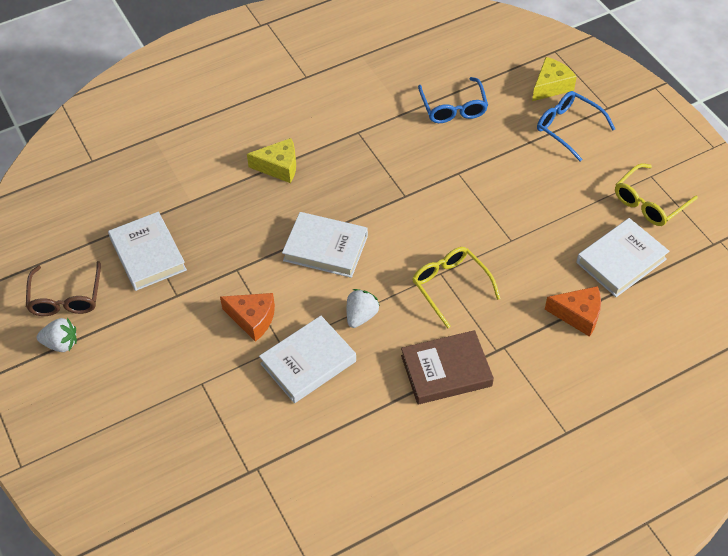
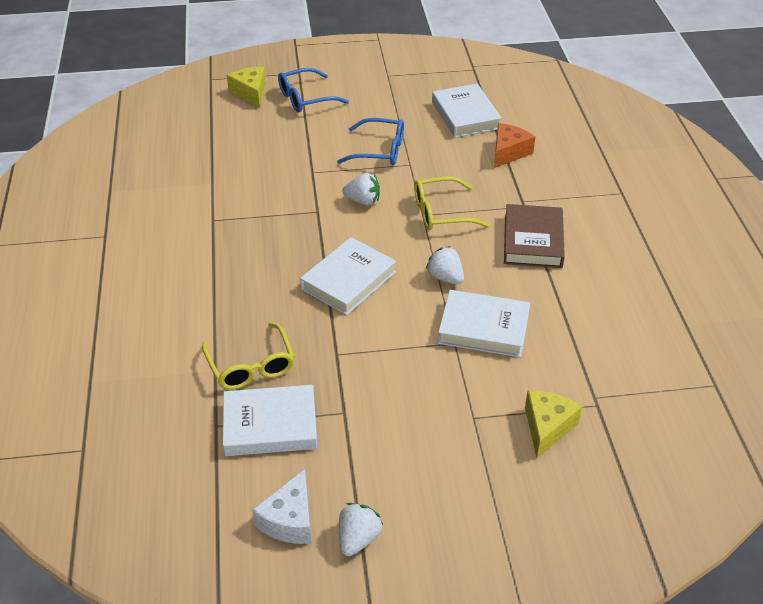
camera: 70 degrees left, 10 degrees down
brown glasses [26,261,101,316] -> white cheese [252,469,311,544]
orange cheese [220,293,275,342] -> none
yellow cheese [247,138,296,183] -> yellow cheese moved to [525,391,582,458]
white book [259,316,356,403] -> white book turned 60 degrees counterclockwise [438,290,530,357]
blue glasses [418,77,488,123] -> blue glasses moved to [337,118,404,165]
yellow glasses [615,163,698,226] -> yellow glasses moved to [202,323,295,390]
none -> white strawberry [343,173,380,205]

